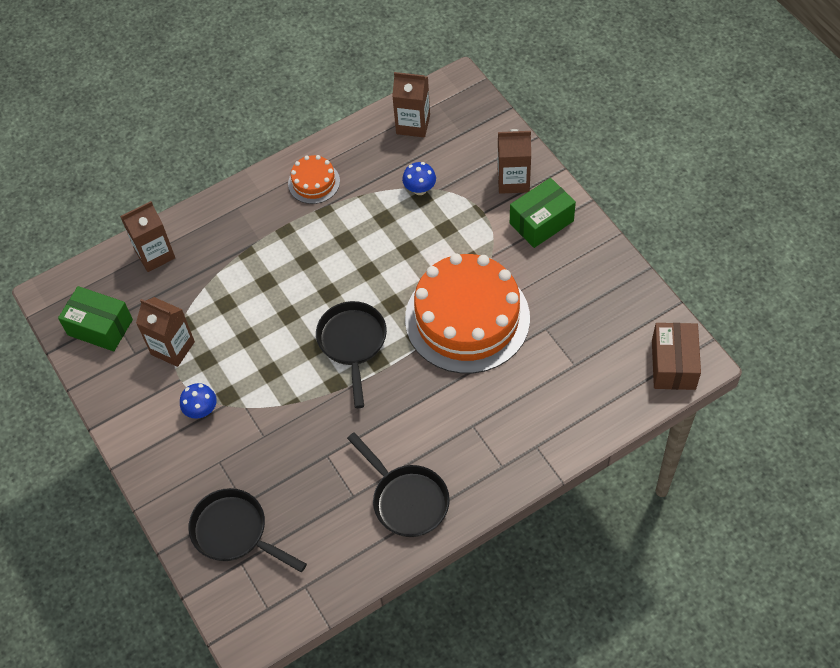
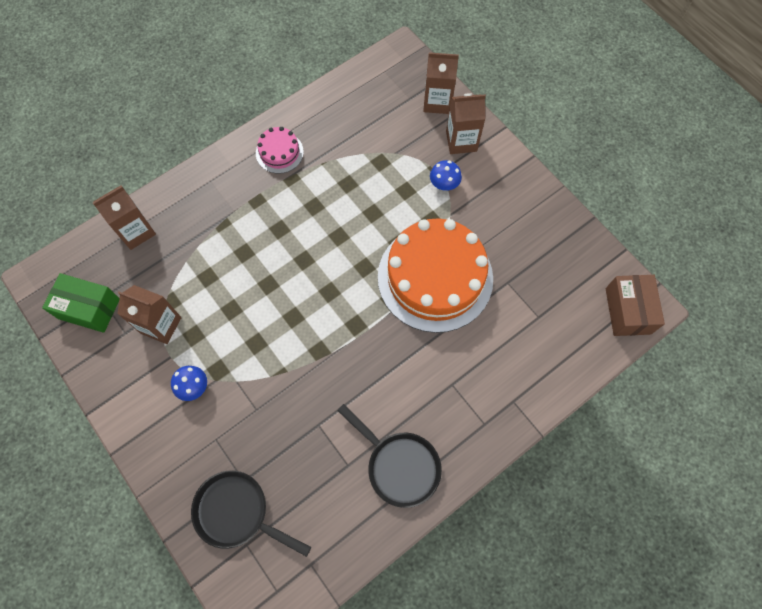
camera: 10 degrees left, 10 degrees up
orange cake [288,155,340,204] -> pink cake [256,127,304,174]
black pan [316,301,387,408] -> none
brown carton [392,72,430,137] -> brown carton moved to [423,52,459,114]
blue mushroom [402,162,436,195] -> blue mushroom moved to [430,160,462,191]
green box [510,178,576,248] -> none

